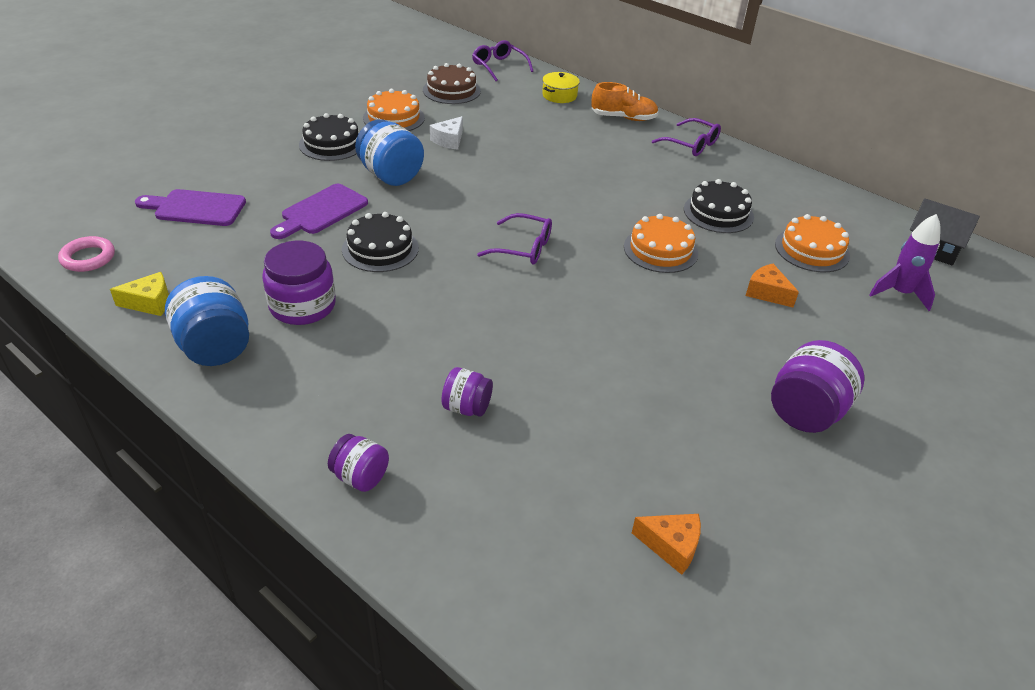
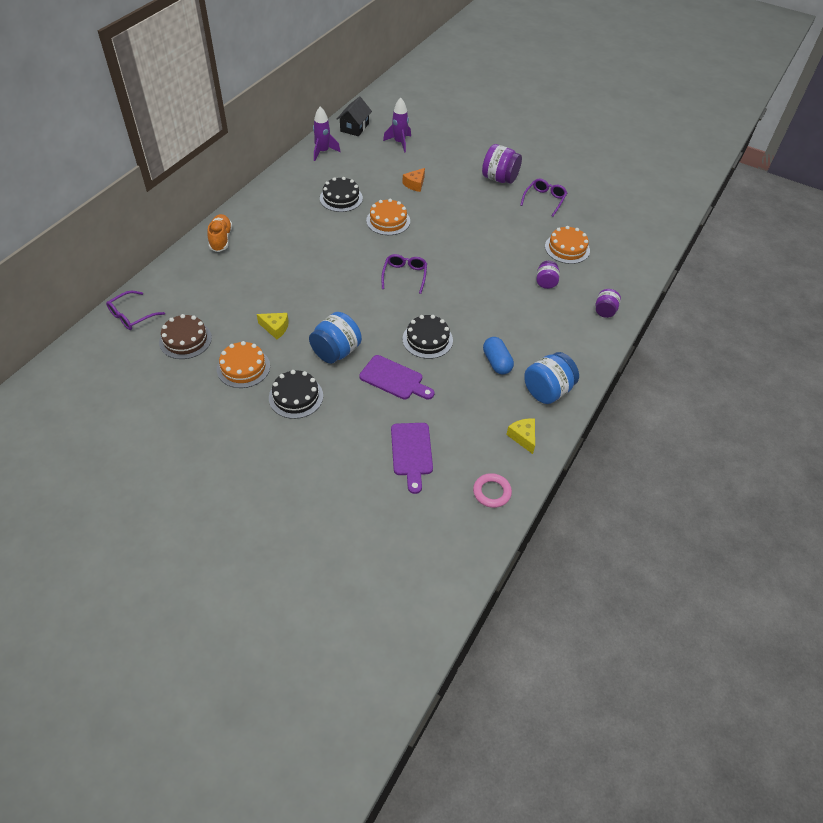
camera: 100 degrees left, 10 degrees up
purple jar [262,241,336,325] -> blue capsule [483,337,514,374]
white cheese [430,116,463,150] -> yellow cheese [257,313,289,339]
yellow pot [542,72,580,103] -> none
orange cheese [632,514,701,575] -> none
purple glasses [652,118,721,156] -> purple glasses moved to [520,179,567,217]
orange cake [775,214,850,272] -> orange cake moved to [545,226,590,264]
none -> purple rocket [313,106,341,161]

